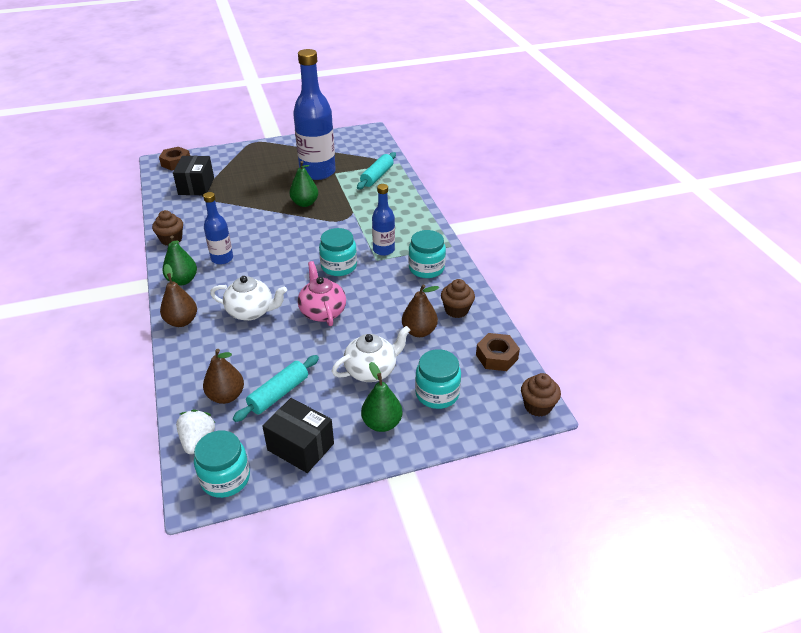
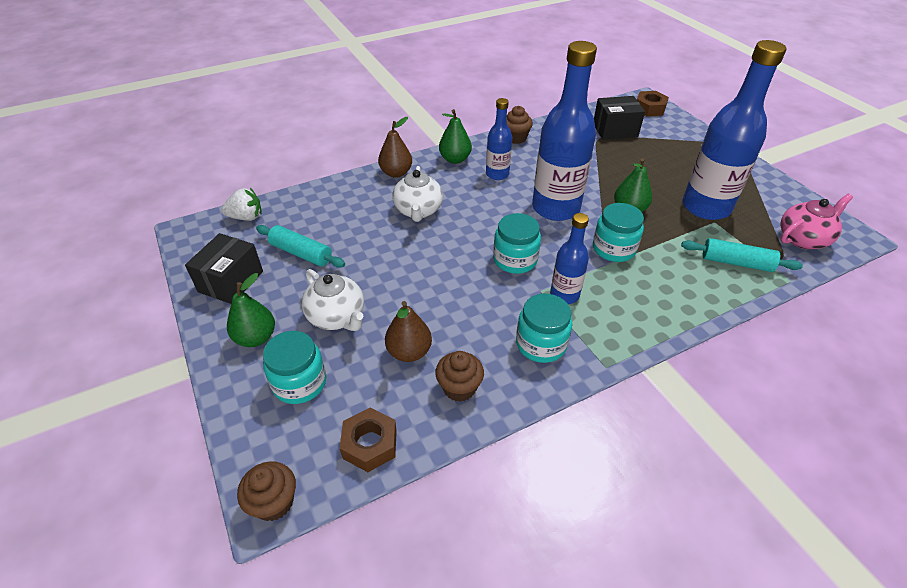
camera: 80 degrees right, 5 degrees up
turquoise jar [194,431,250,498] -> turquoise jar moved to [593,203,644,262]
brown pear [203,349,244,404] -> none
pink teapot [298,261,346,326] -> pink teapot moved to [780,194,853,249]
none -> blue bottle [532,41,597,221]

